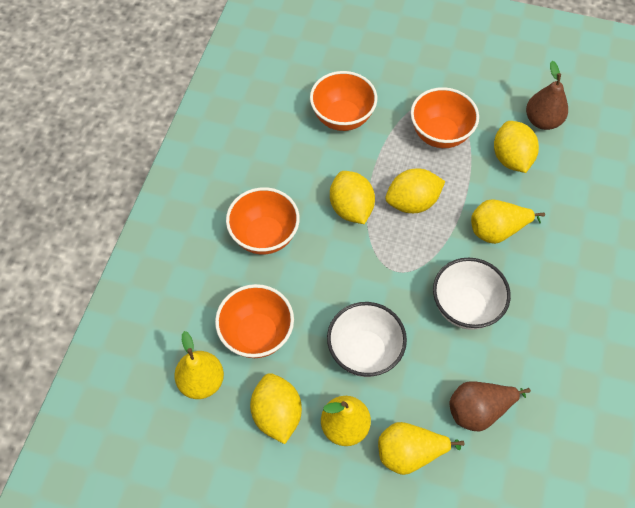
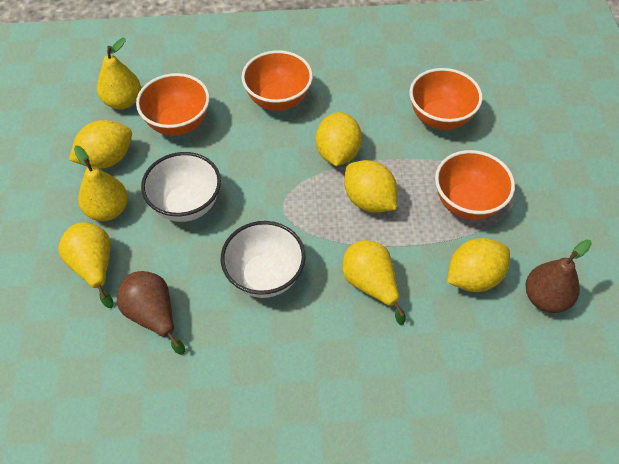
camera: 70 degrees right, 5 degrees down
yellow lemon [330,171,375,224] -> yellow lemon turned 45 degrees counterclockwise [316,112,362,166]

